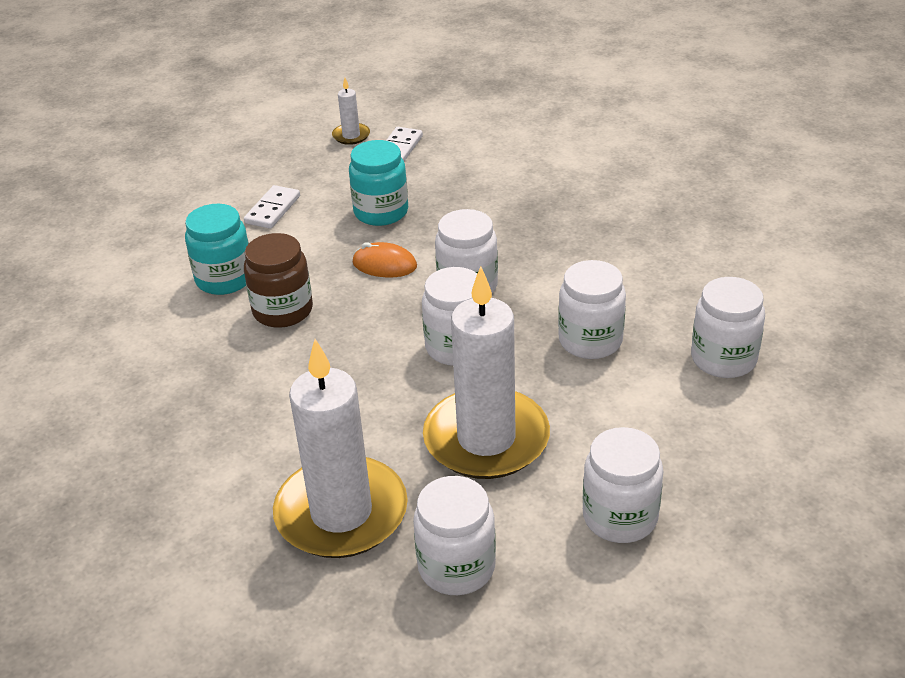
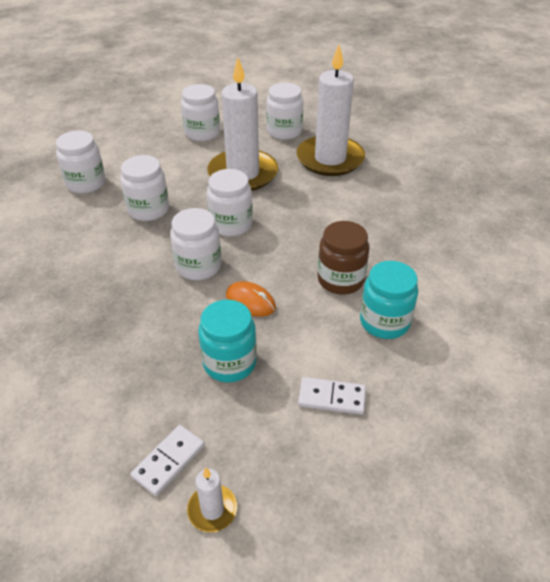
camera: 165 degrees left, 5 degrees up
white domino [244,185,300,229] -> white domino turned 60 degrees clockwise [298,377,366,415]

